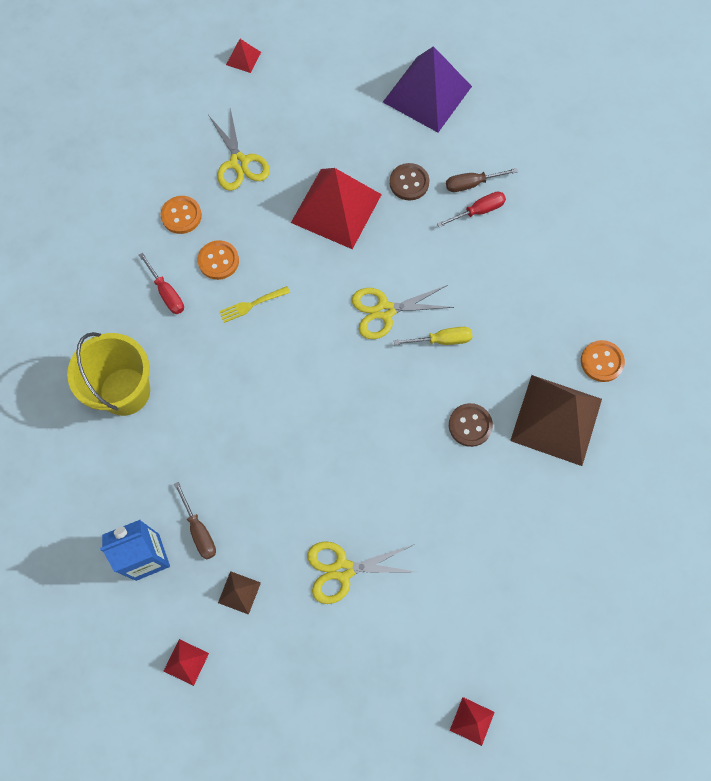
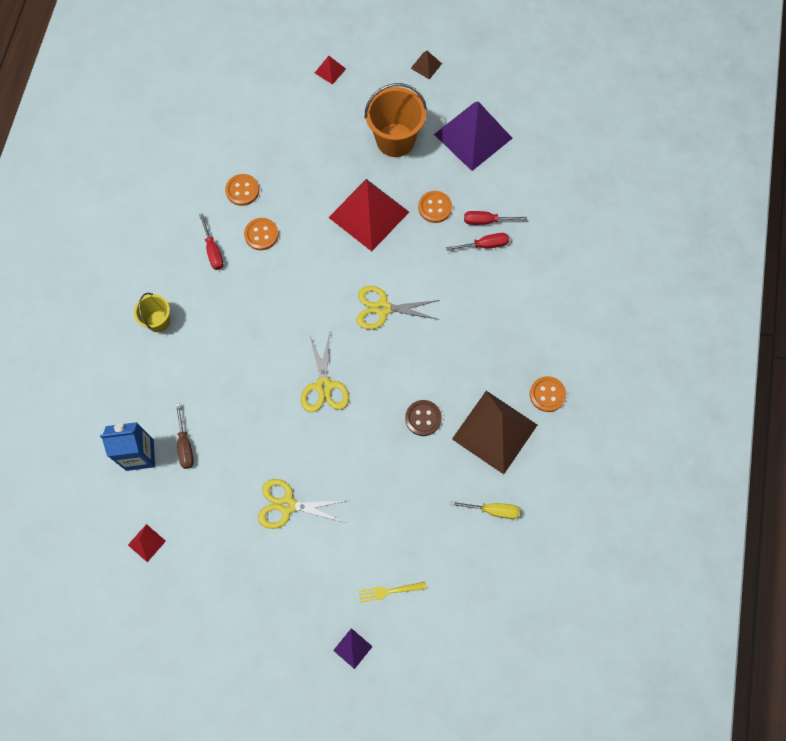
camera: 15 degrees right, 0 degrees up
yellow bucket [67,332,150,416] -> yellow bucket [134,293,170,332], size x0.56
yellow scissors [208,108,270,191] -> yellow scissors moved to [301,333,349,412]
brown pyramid [218,571,261,615] -> brown pyramid moved to [410,51,442,80]
yellow fork [219,286,290,323] -> yellow fork moved to [359,582,427,603]
brown button [390,163,429,201] -> orange button [418,191,452,223]
yellow screwdriver [394,327,472,345] -> yellow screwdriver moved to [450,501,520,519]
brown screwdriver [446,168,518,192] -> red screwdriver [464,211,527,225]
red pyramid [450,697,495,746] -> purple pyramid [333,628,373,669]
none -> orange bucket [365,83,427,157]

